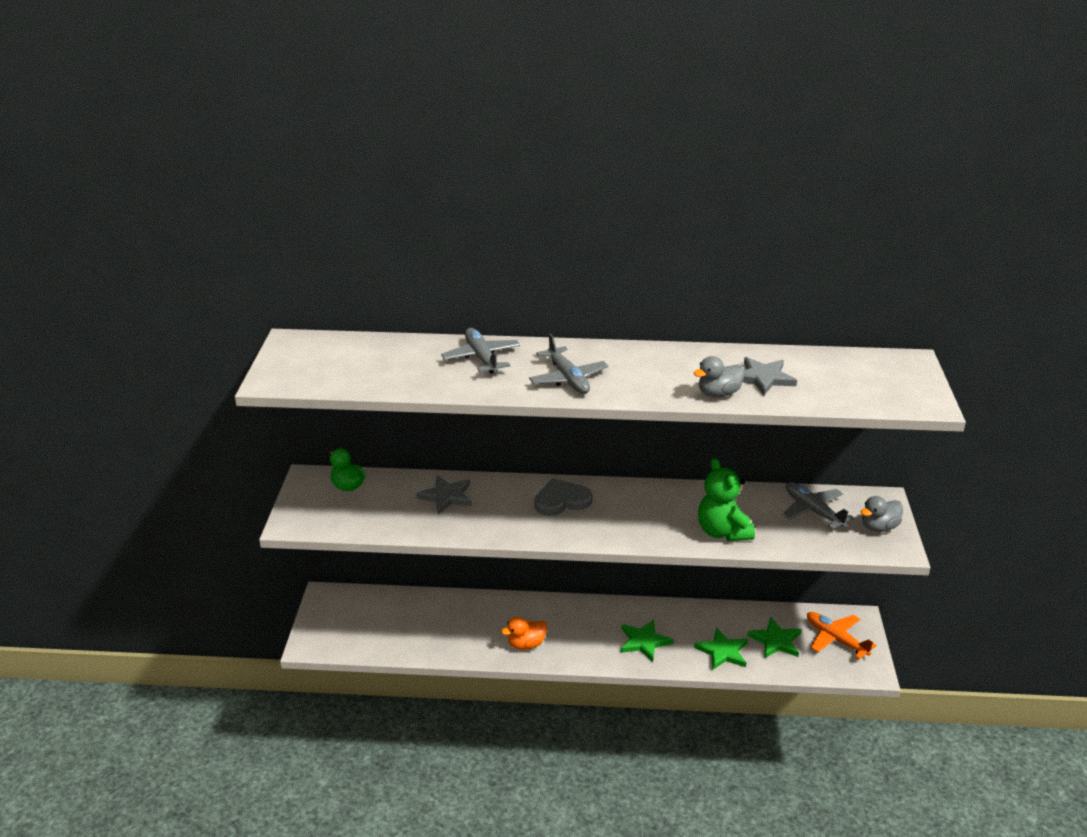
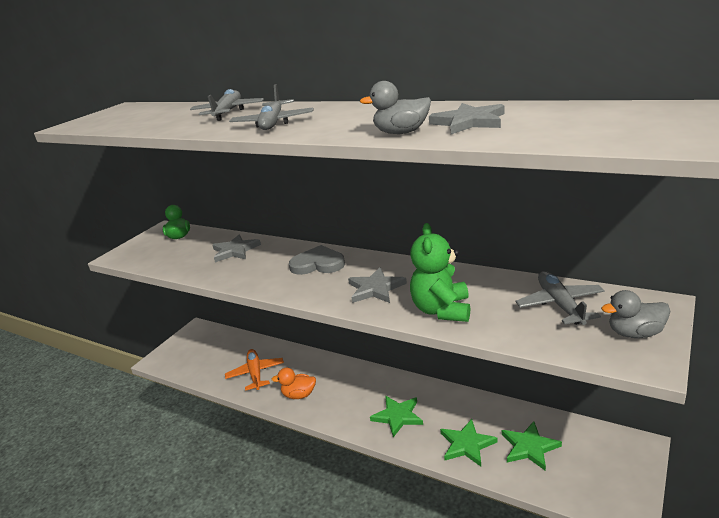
camera: 30 degrees right, 5 degrees down
orange plane [807,612,876,659] -> orange plane moved to [225,349,284,391]
none -> grey star [348,267,407,303]

